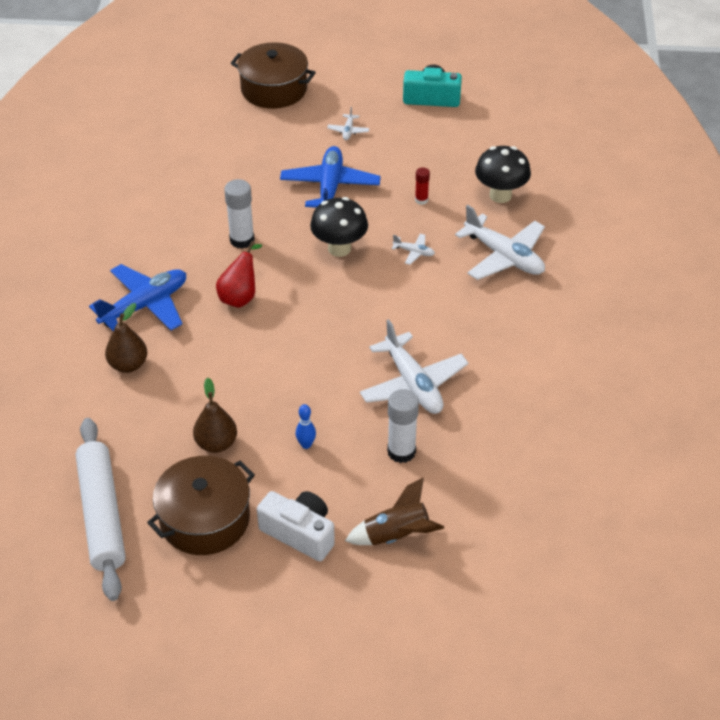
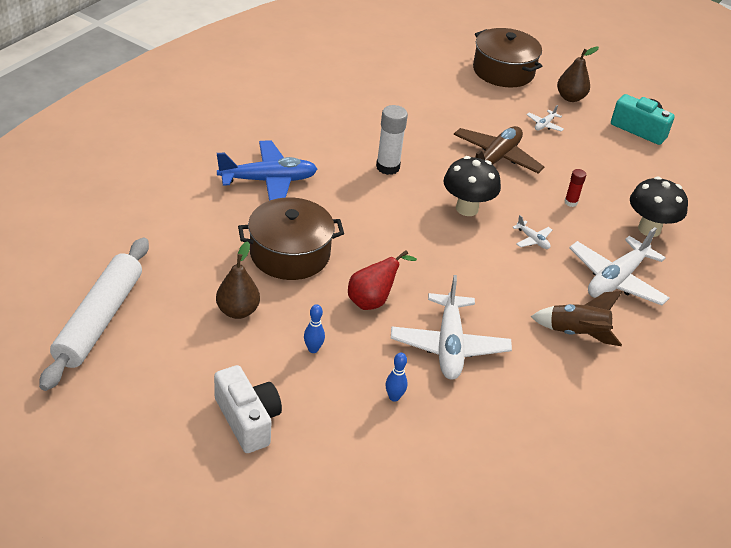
camera: 25 degrees right, 5 degrees down
brown pear [105,303,147,373] -> brown pear moved to [557,47,599,102]
brown pot [147,456,255,555] -> brown pot moved to [238,197,344,280]
red pear [216,241,262,308] -> red pear moved to [348,250,417,310]
blue plane [280,146,381,208] -> brown plane [454,126,544,174]
brown rocket [345,477,444,545] -> brown rocket moved to [531,291,622,346]
white glue stick [387,389,419,463] -> blue bowling pin [386,353,407,402]
white plane [455,205,545,280] -> white plane turned 60 degrees clockwise [569,227,670,305]

